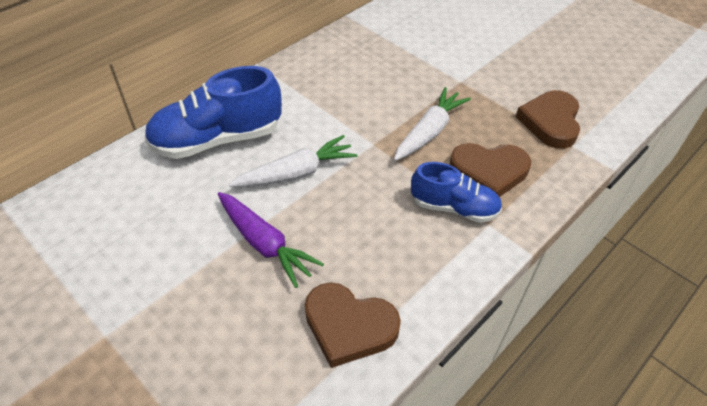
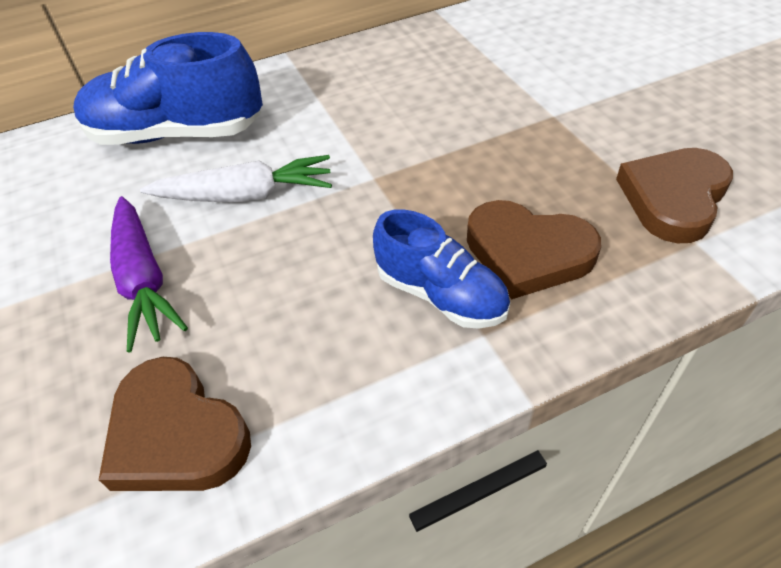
camera: 25 degrees right, 0 degrees up
white carrot [394,87,471,161] -> none

